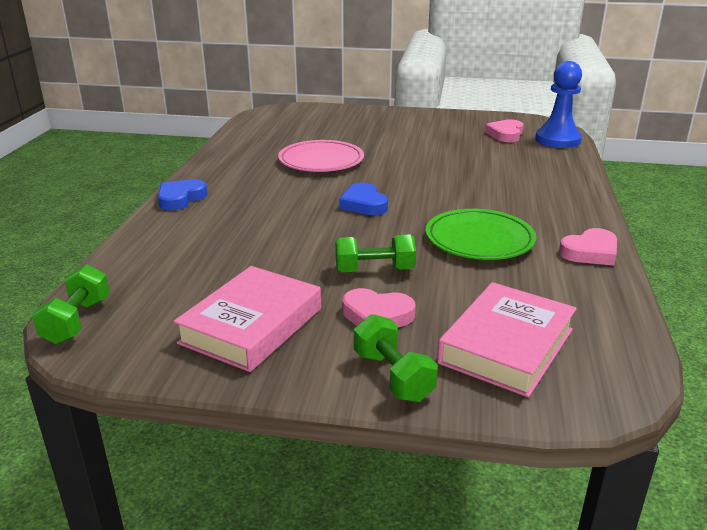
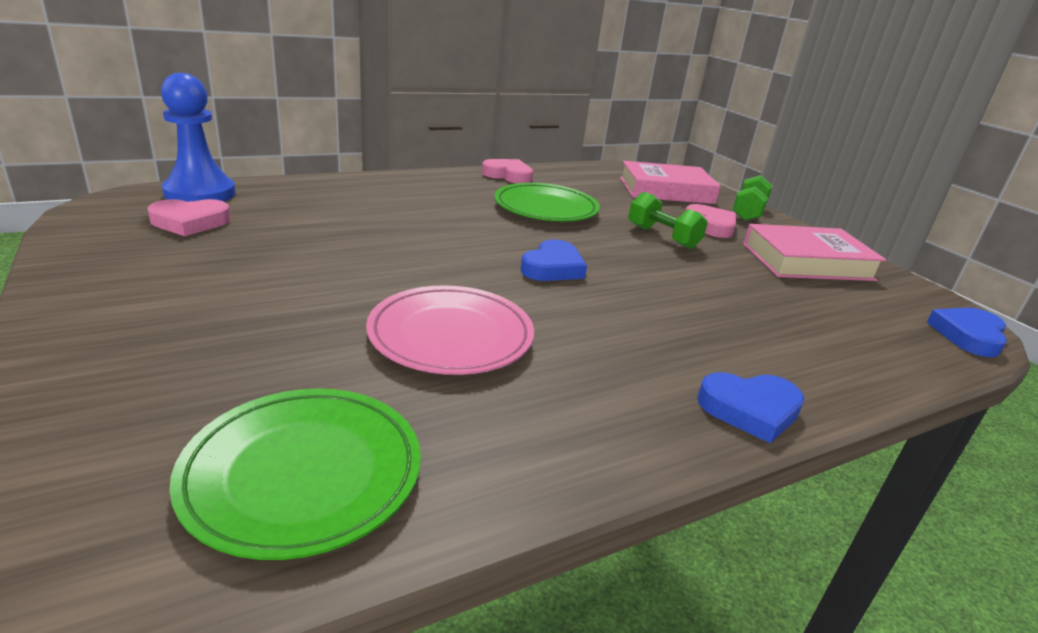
camera: 130 degrees left, 0 degrees up
green dumbbell [32,264,110,344] -> blue heart [927,308,1007,358]
none -> green plate [169,388,421,560]

